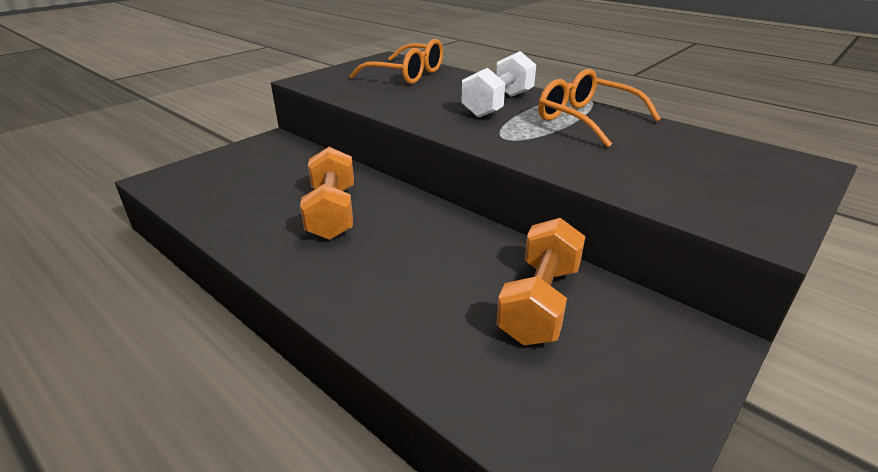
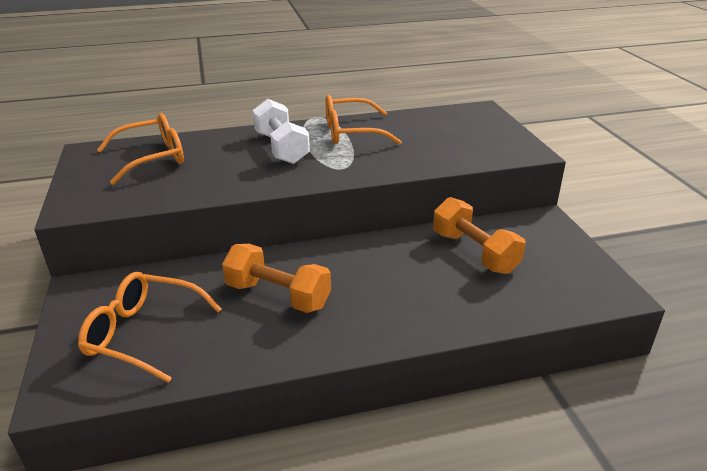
camera: 55 degrees left, 0 degrees up
none -> orange glasses [78,272,222,383]

